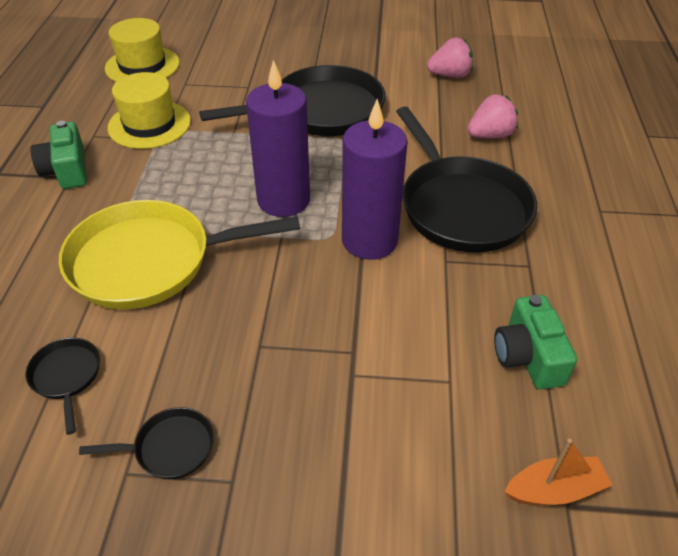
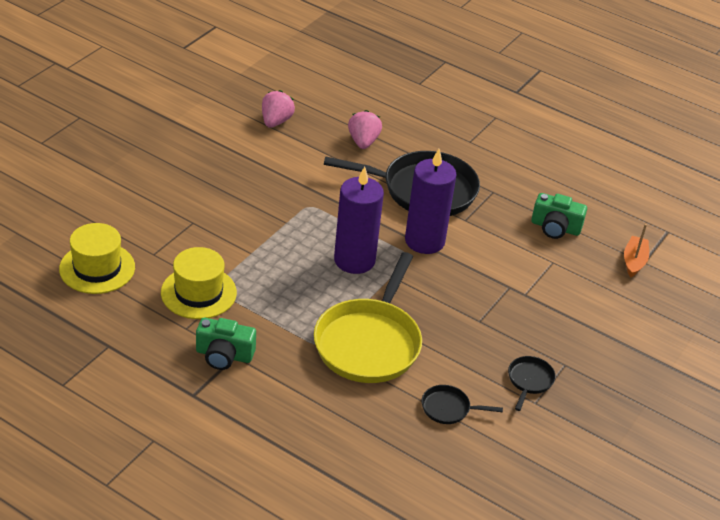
camera: 65 degrees left, 5 degrees down
black pan [199,65,386,136] -> none

